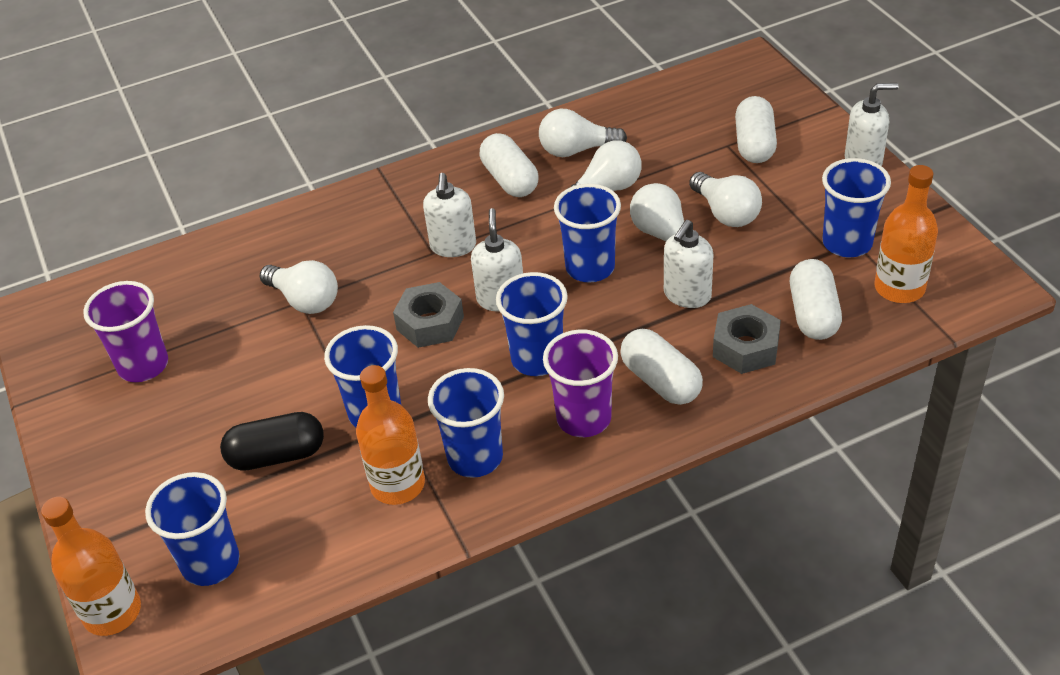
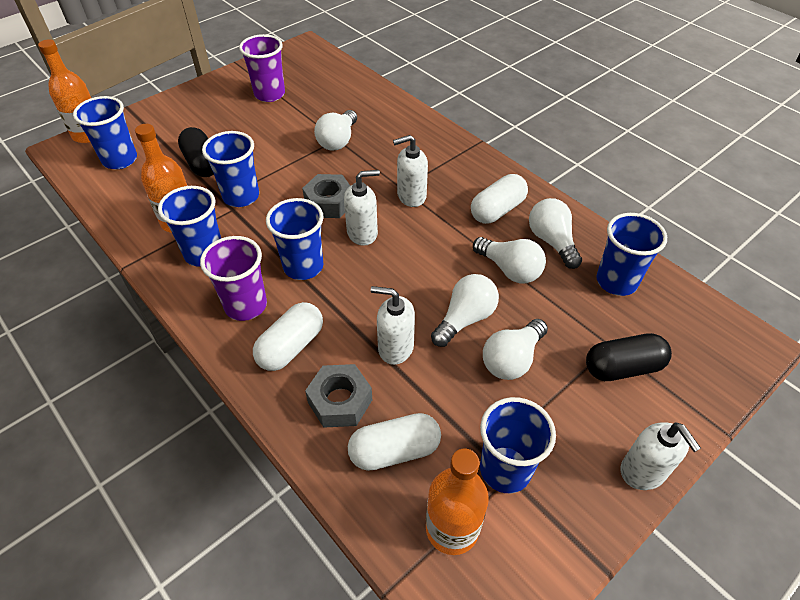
camera: 70 degrees right, 5 degrees up
blue cup [554,184,621,282] -> blue cup moved to [597,213,667,296]
white capsule [735,96,777,163] -> black capsule [586,333,672,381]

